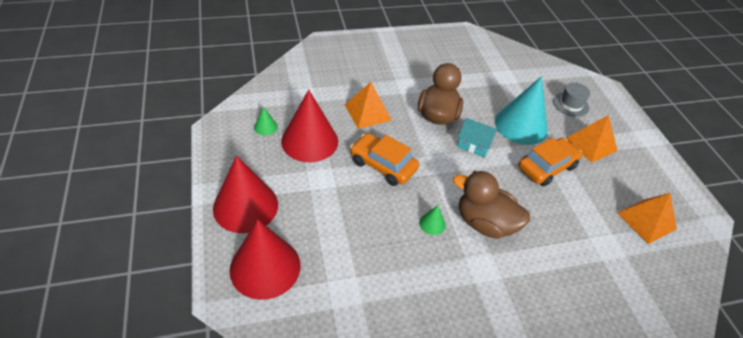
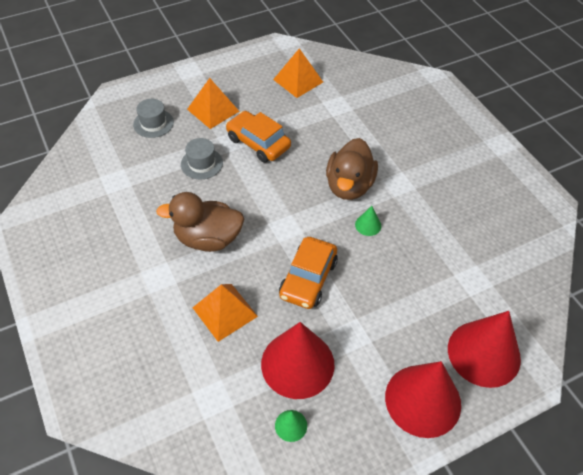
camera: 100 degrees left, 5 degrees up
turquoise house [457,118,497,157] -> none
turquoise cone [495,76,548,145] -> grey hat [181,138,223,179]

